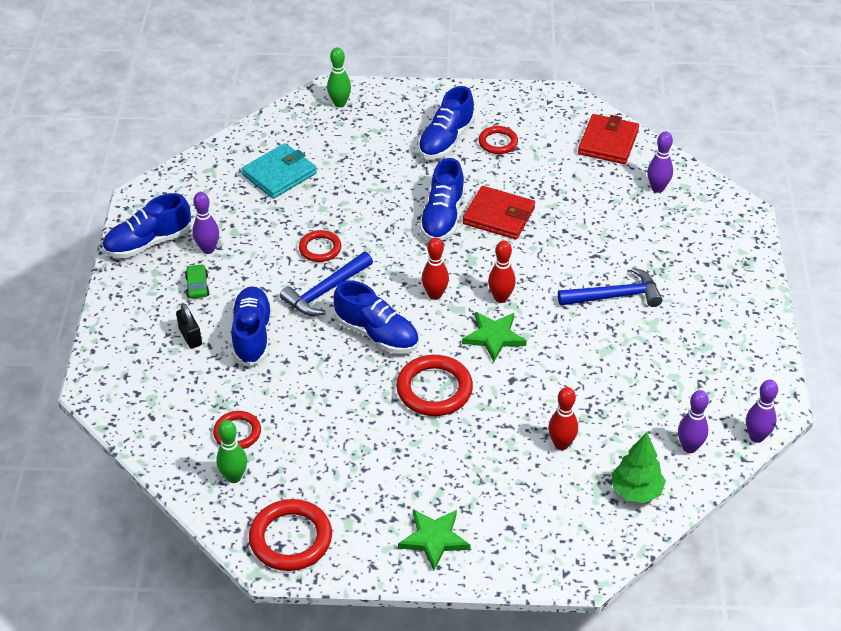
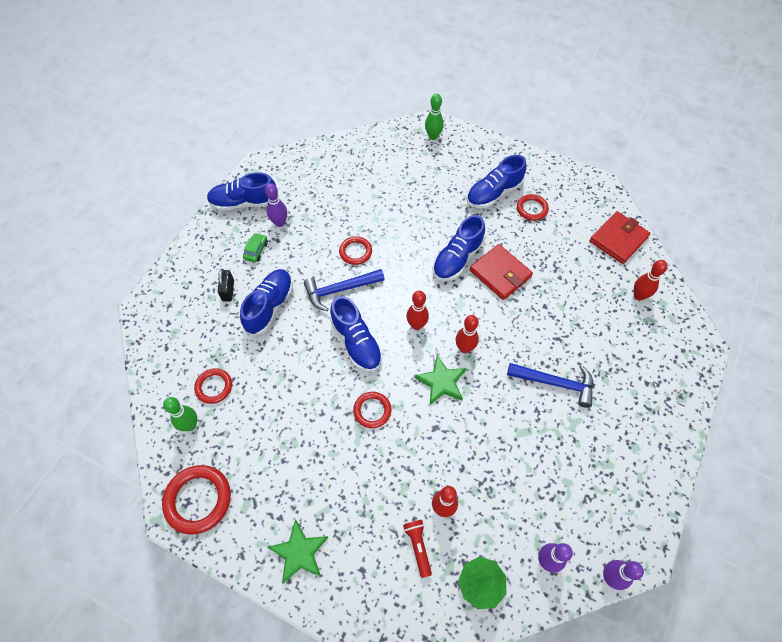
camera: 25 degrees right, 15 degrees up
turquoise wallet [242,143,317,199] -> none
red ring [396,355,473,416] -> red ring [353,392,392,428], size x0.61
purple bowling pin [647,132,673,193] -> red bowling pin [634,260,668,301]
none -> red flashlight [403,520,432,578]

